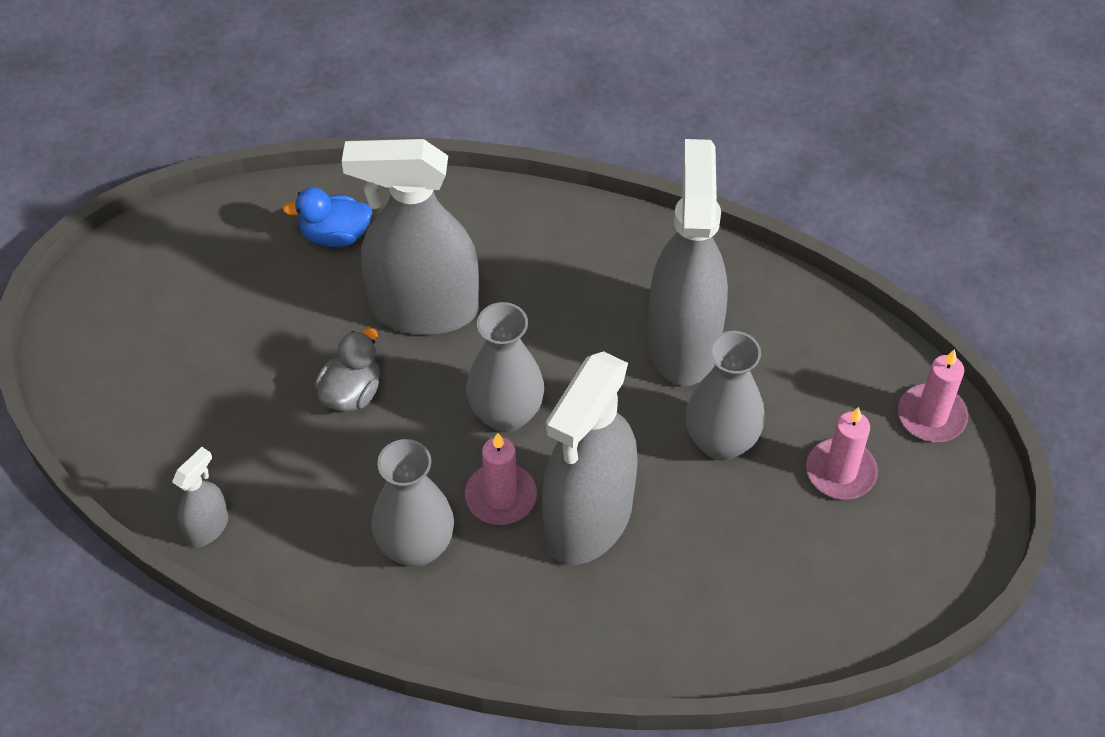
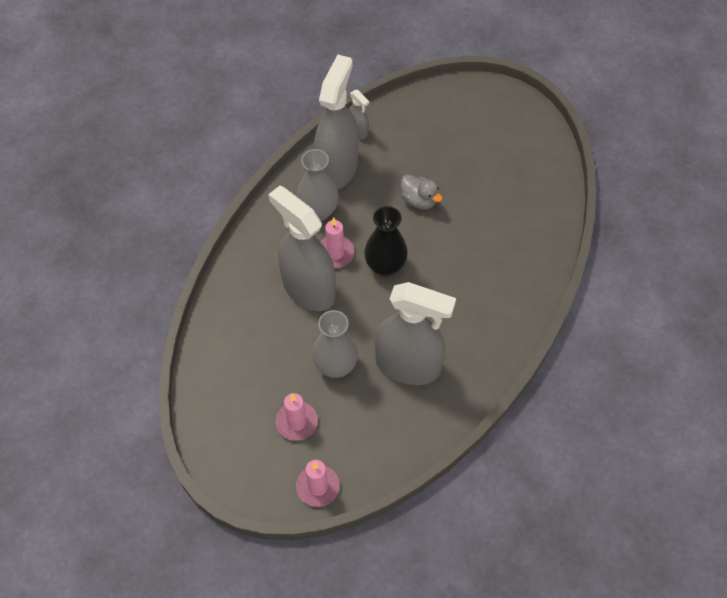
camera: 105 degrees right, 5 degrees up
blue duck [282,187,372,247] -> none
grey spray bottle [342,139,479,335] -> grey spray bottle moved to [314,55,359,190]
grey vase [466,302,544,432] -> black vase [364,206,408,277]

